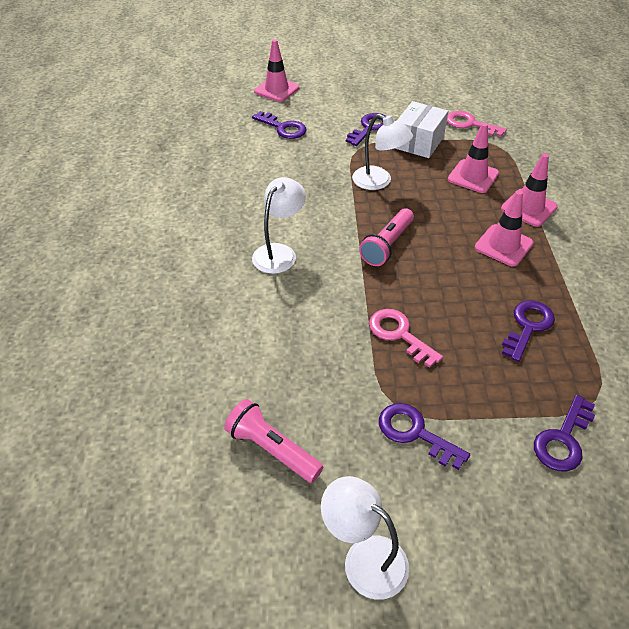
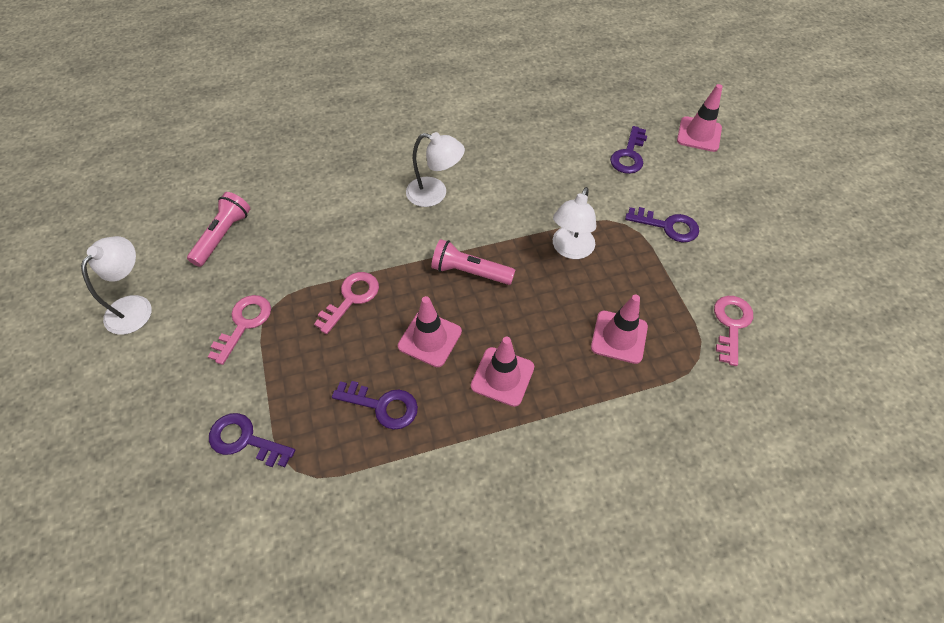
camera: 75 degrees right, 10 degrees up
purple key [379,403,470,470] -> pink key [208,295,271,365]
white box [395,101,448,158] -> none
pink traffic cone [501,153,558,227] -> pink traffic cone moved to [398,296,462,367]

